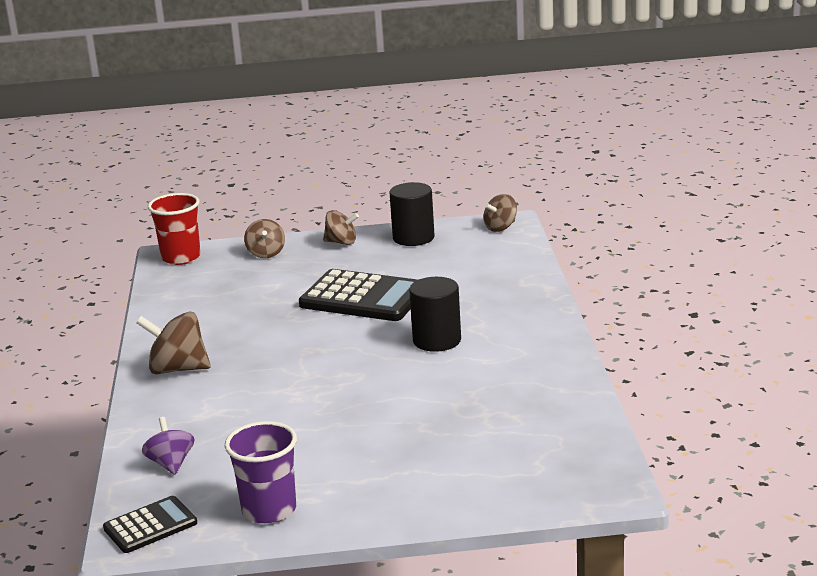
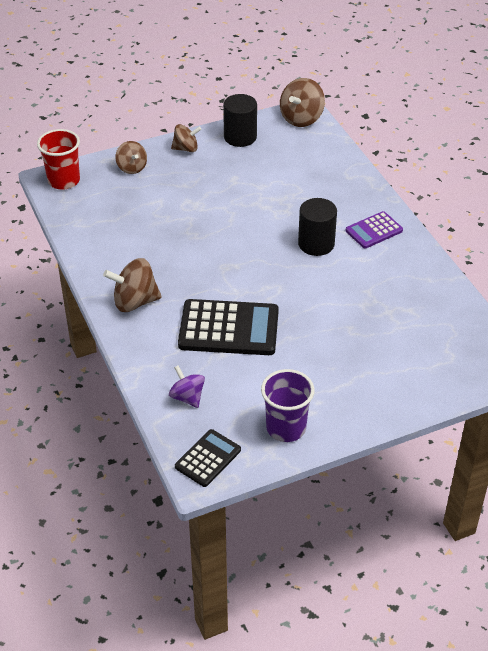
camera: 20 degrees left, 20 degrees up
black calculator [299,269,418,321] -> black calculator moved to [178,299,279,355]
brown spinning top [484,194,517,232] -> brown spinning top [280,78,325,127], size x1.55
none -> purple calculator [345,211,403,249]

